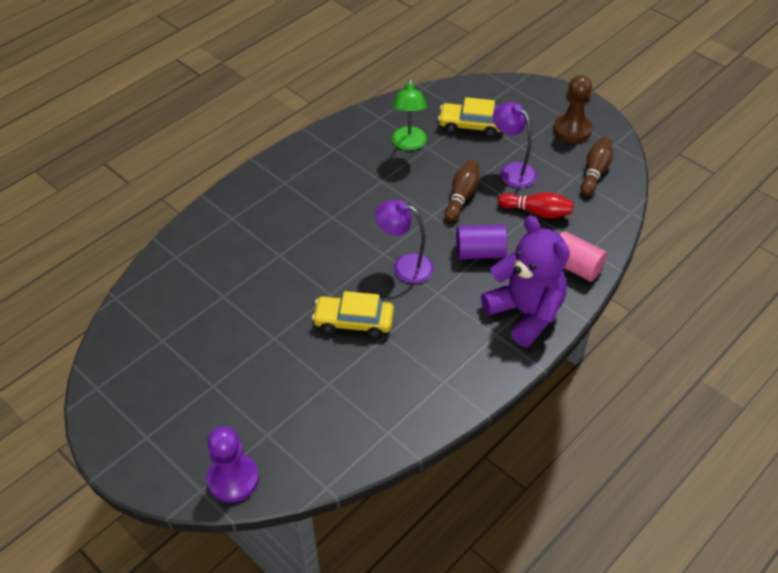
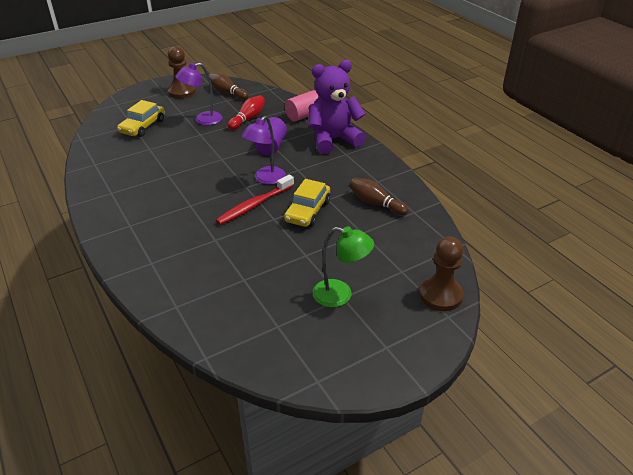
camera: 75 degrees left, 10 degrees down
purple pawn [207,426,259,503] -> brown pawn [419,237,464,311]
green lamp [392,78,427,150] -> green lamp moved to [312,227,374,307]
brown bowling pin [445,160,479,222] -> brown bowling pin moved to [349,178,409,216]
none -> red toothbrush [216,174,294,225]

